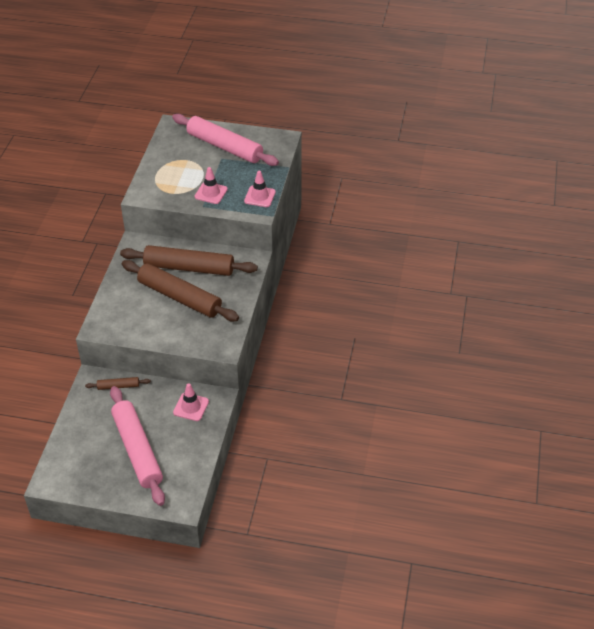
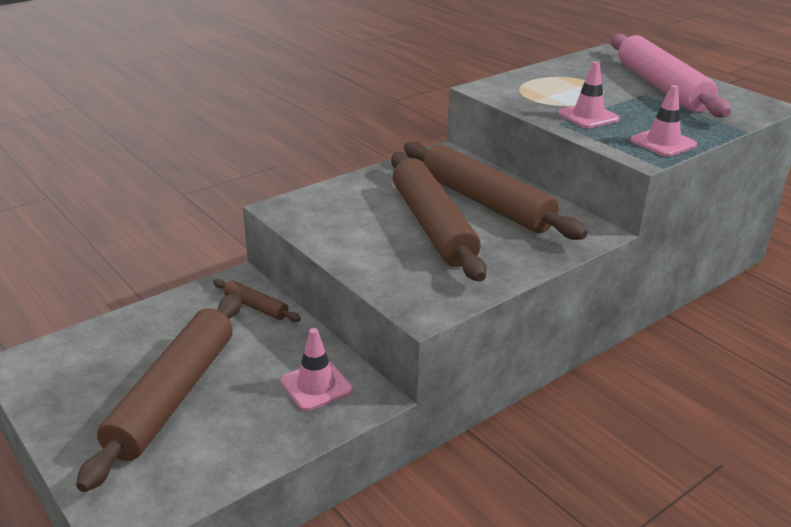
camera: 40 degrees right, 15 degrees down
pink rolling pin [110,386,165,506] -> brown rolling pin [76,293,242,492]

